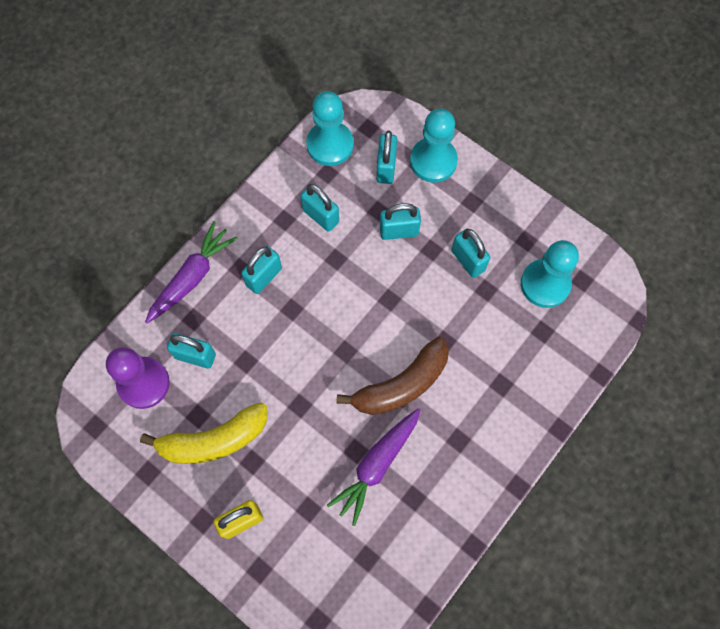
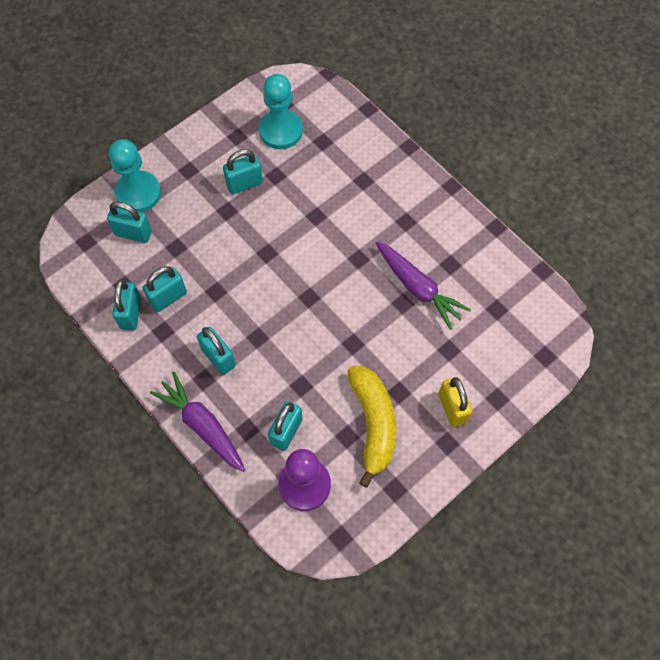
camera: 80 degrees left, 5 degrees down
turquoise pawn [306,91,354,166] -> none
brown banana [336,337,449,415] -> none
turquoise padlock [380,203,421,240] -> turquoise padlock moved to [112,279,141,330]

